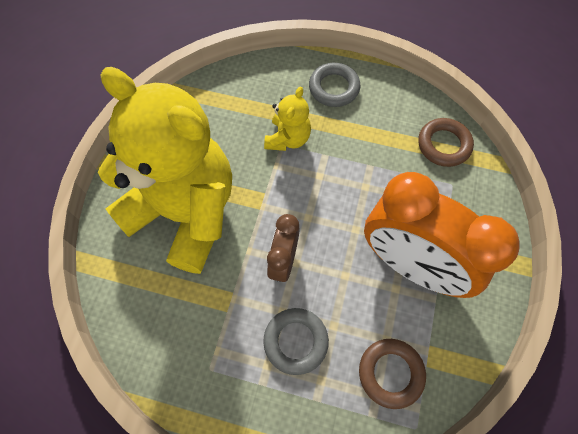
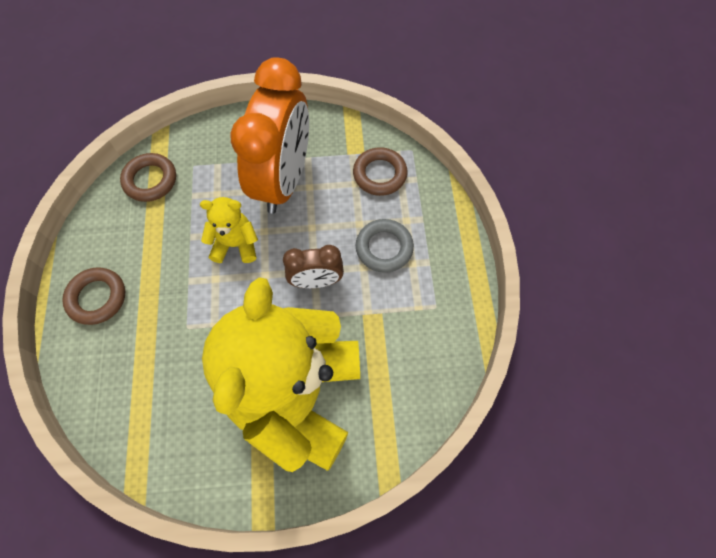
camera: 110 degrees left, 0 degrees up
yellow teddy bear [264,87,311,151] -> yellow teddy bear moved to [200,197,258,263]
grey ring [309,63,360,107] -> brown ring [62,267,125,325]

